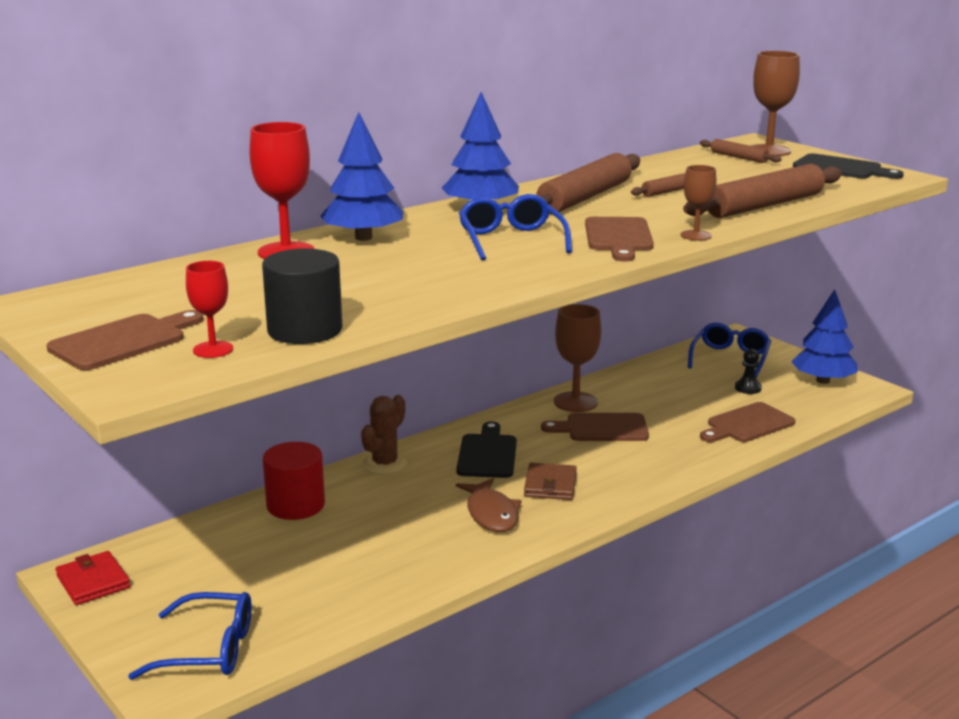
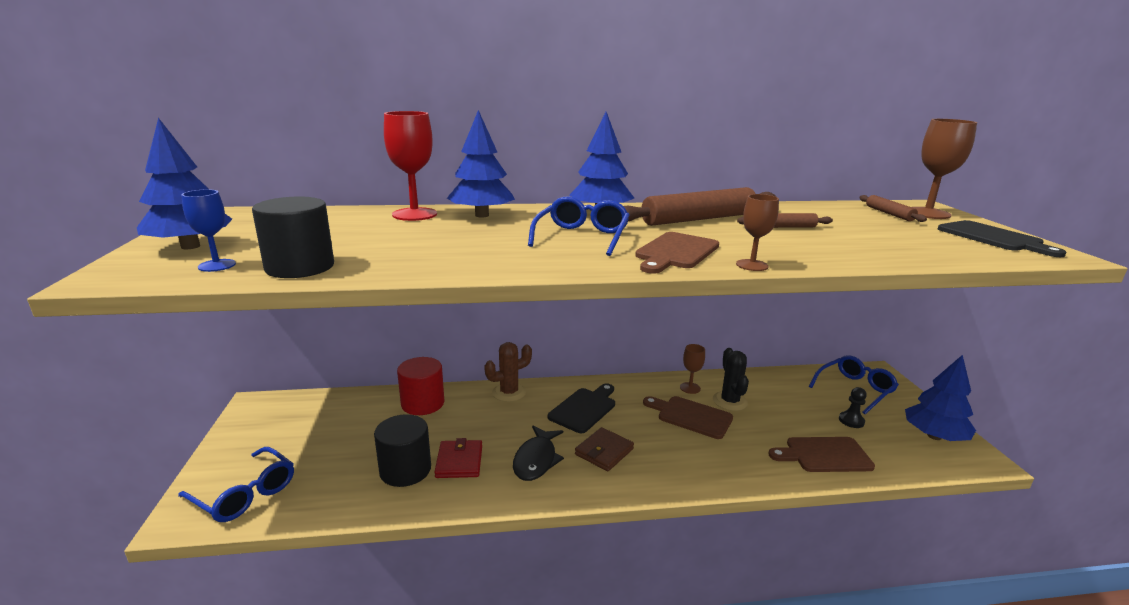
camera: 30 degrees right, 0 degrees up
brown cutting board [47,310,204,370] -> blue tree [137,118,232,249]
red wallet [56,551,130,605] -> red wallet moved to [434,438,482,478]
red goblet [186,261,233,358] -> blue goblet [181,189,236,272]
brown fish [456,478,522,532] -> black fish [513,426,564,481]
brown goblet [554,304,601,412] -> brown goblet [680,344,705,394], size x0.57
brown rolling pin [683,164,842,218] -> none
none -> black cylinder [374,414,431,487]
none -> black cactus [713,348,749,411]

